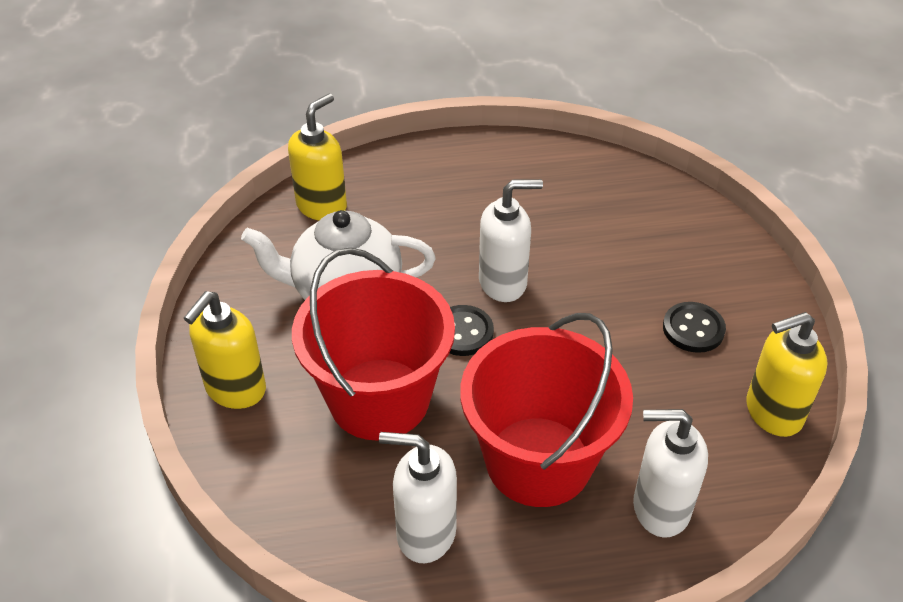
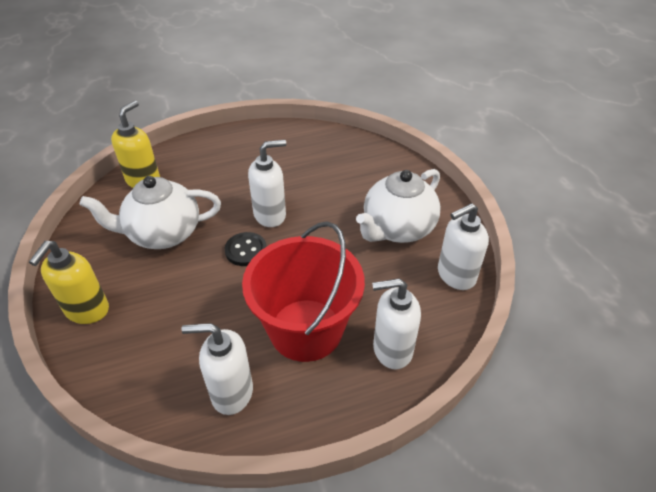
camera: 10 degrees left, 0 degrees up
red bucket [292,247,455,440] -> none
black button [663,302,726,353] -> white teapot [356,169,441,243]
yellow soap dispenser [746,312,828,437] -> white soap dispenser [438,203,489,290]

